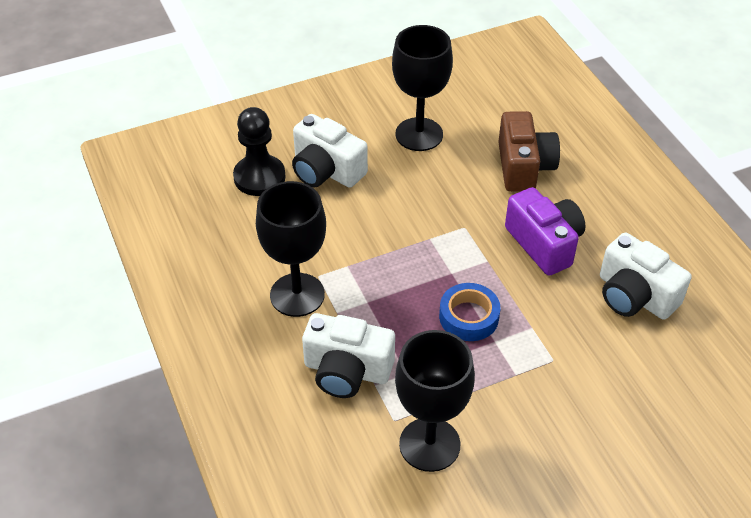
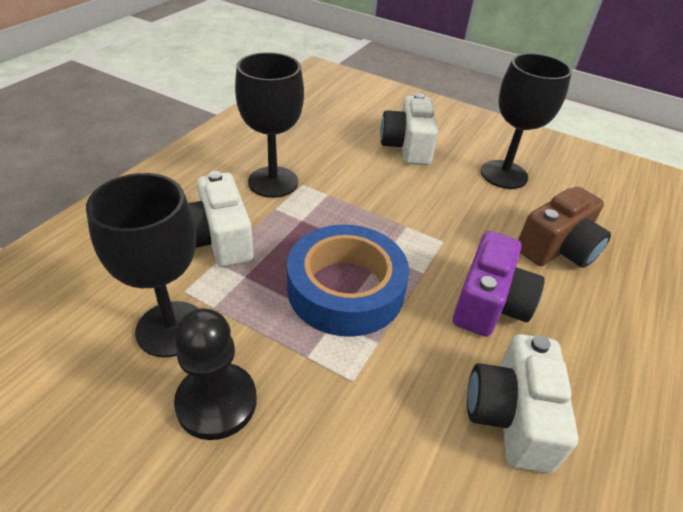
camera: 50 degrees right, 5 degrees down
black pawn [233,107,286,196] -> black pawn moved to [174,308,257,440]
blue tape [439,283,500,341] -> blue tape [287,225,409,337], size x1.77

